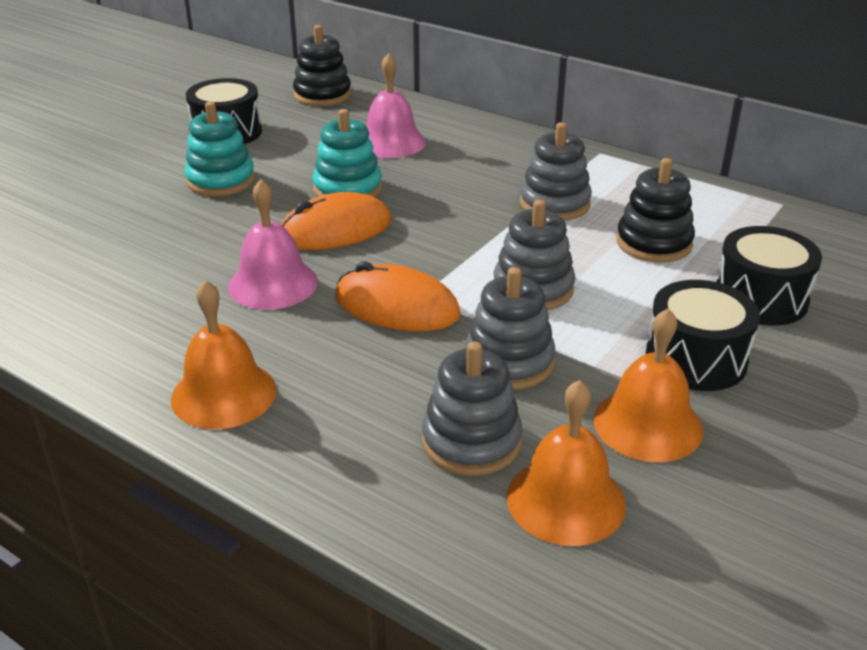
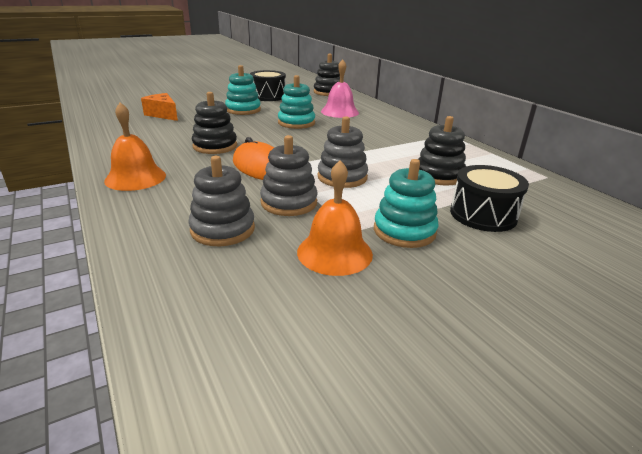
camera: 25 degrees right, 5 degrees down
pink bell [228,179,318,310] -> black stacking toy [192,92,237,154]
orange mouse [281,192,392,250] -> none
orange bell [507,380,626,546] -> none
grey stacking toy [520,122,592,221] -> none
black drum [646,280,760,391] -> turquoise stacking toy [374,159,439,248]
none -> orange cheese [141,93,178,121]

